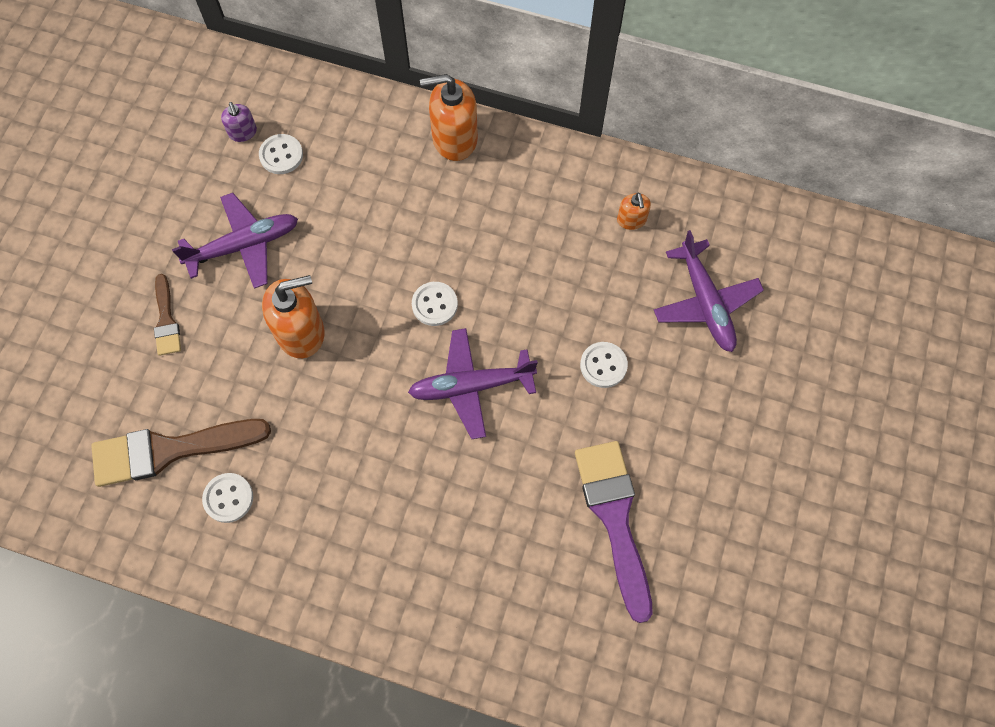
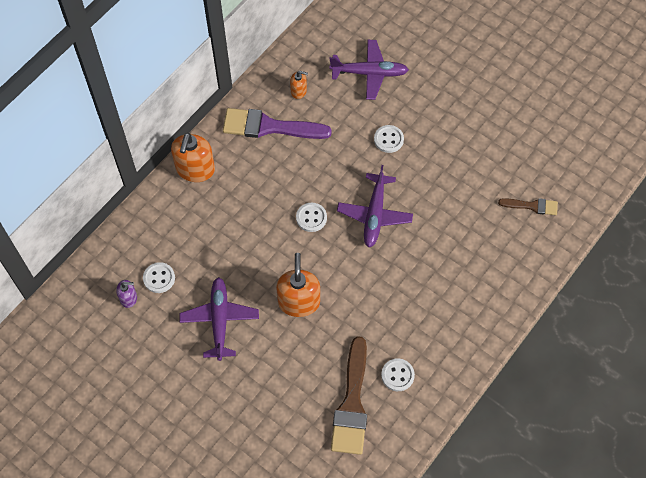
camera: 70 degrees left, 5 degrees down
brown brush [154,274,181,356] -> brown brush moved to [498,198,558,215]
purple brush [575,441,652,623] -> purple brush moved to [223,108,332,139]

